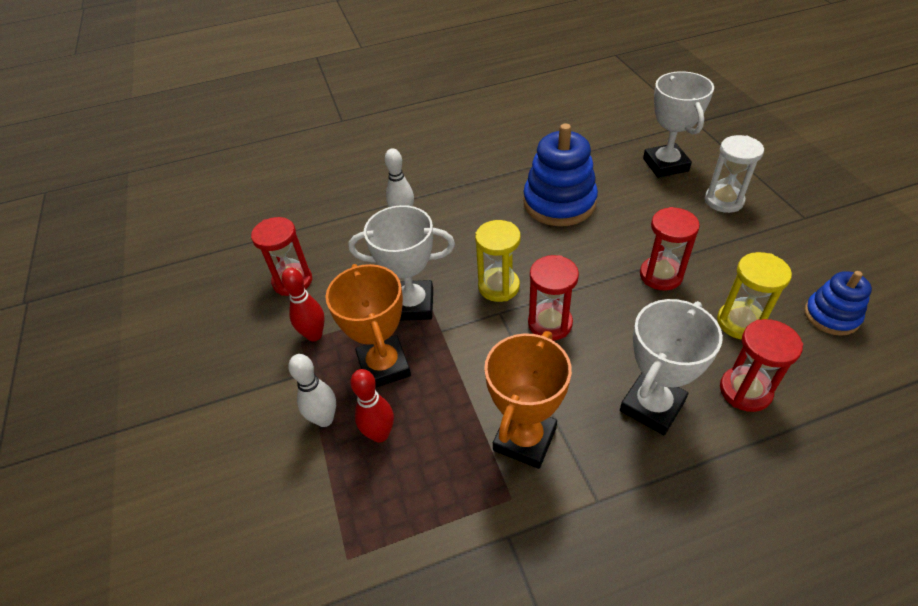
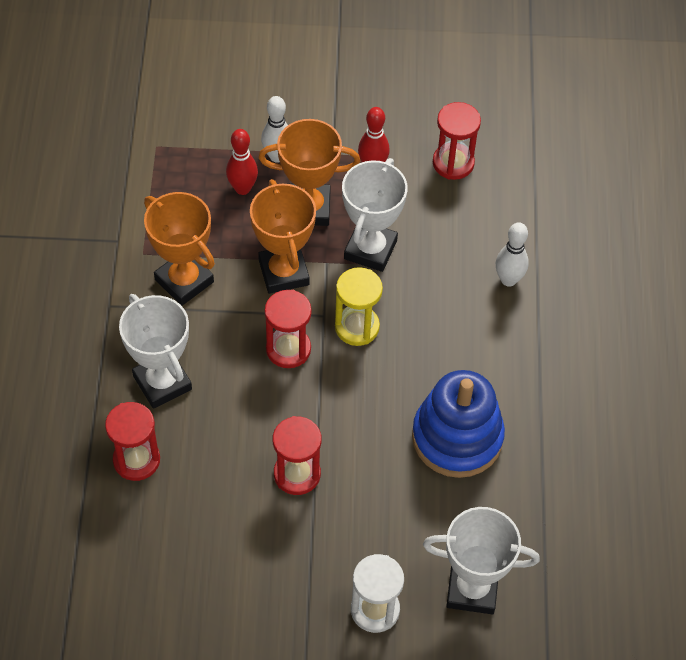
camera: 105 degrees right, 10 degrees up
yellow hourglass [717,252,792,340] -> none
blue stacking toy [804,271,872,336] -> none
none -> orange trophy [250,179,316,294]

